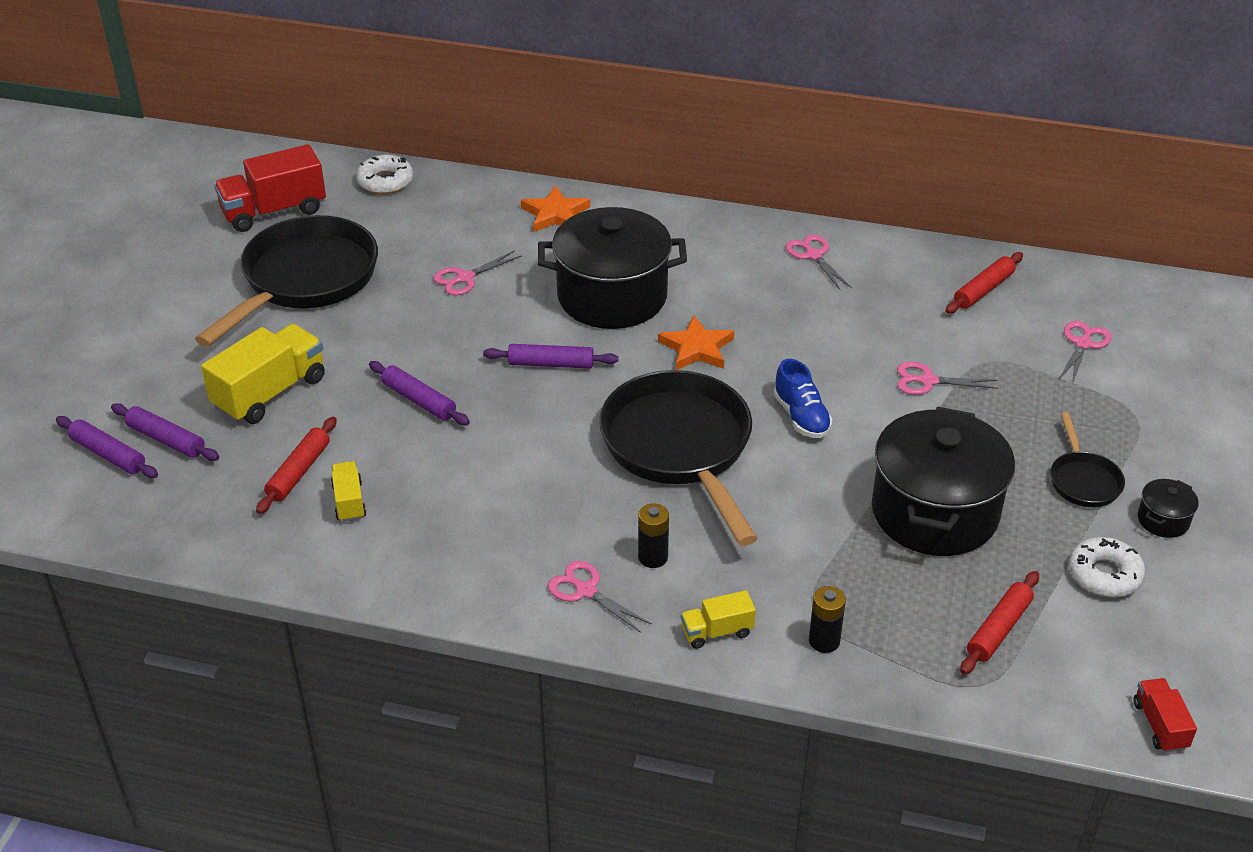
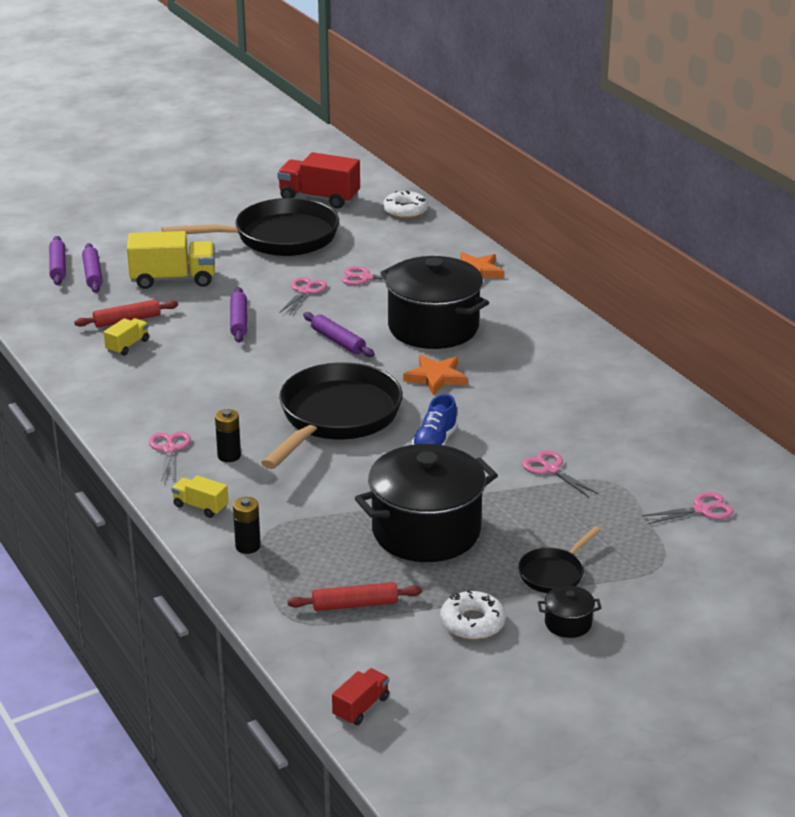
camera: 45 degrees right, 10 degrees down
pink scissors [786,235,852,290] -> pink scissors moved to [279,277,327,316]
red rolling pin [946,252,1023,314] -> none

